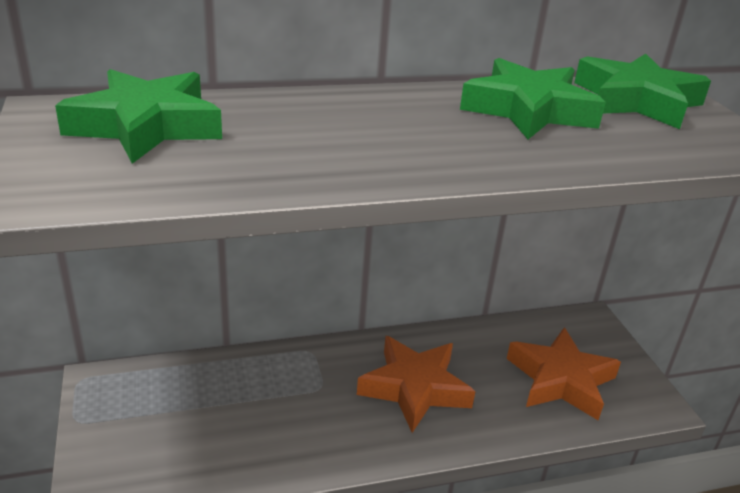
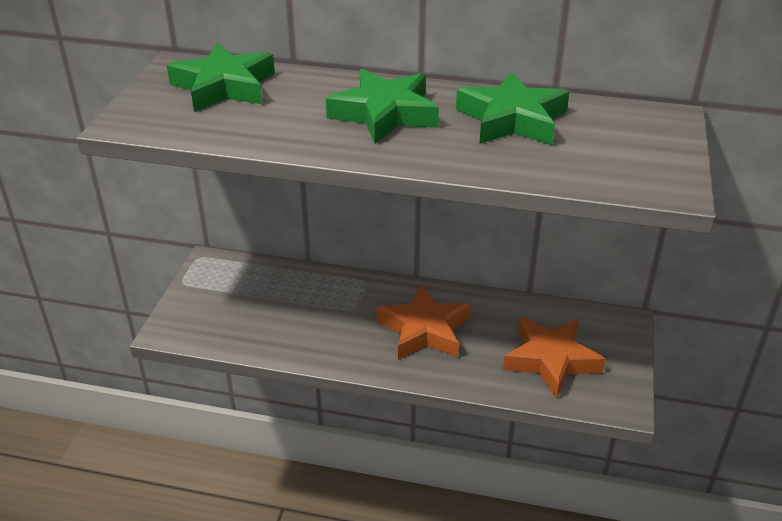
camera: 30 degrees right, 5 degrees up
green star [574,54,711,129] -> green star moved to [326,69,439,144]

